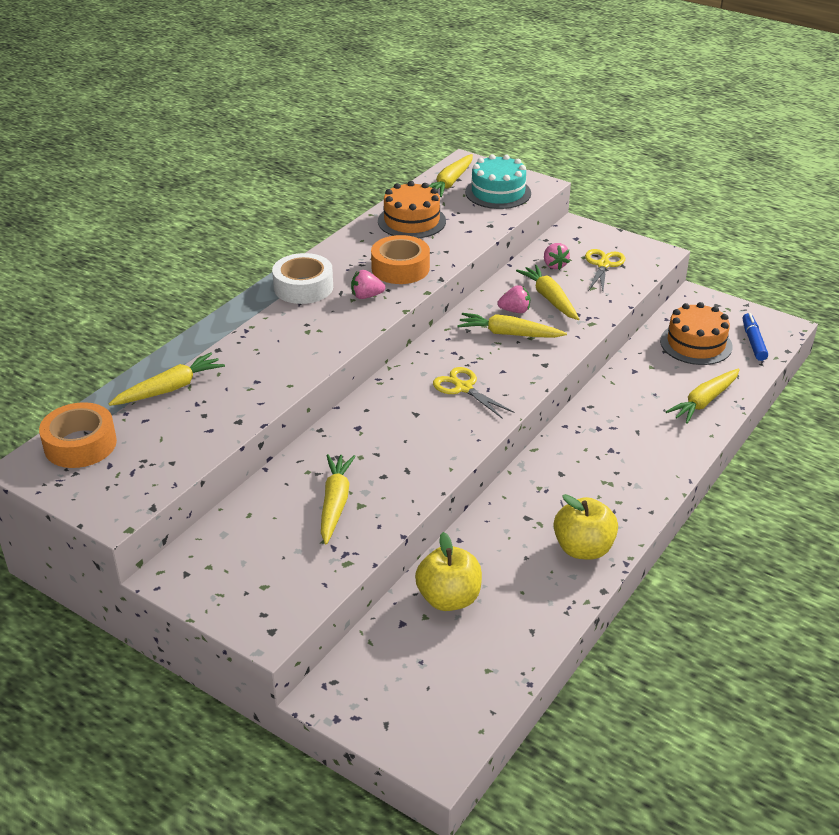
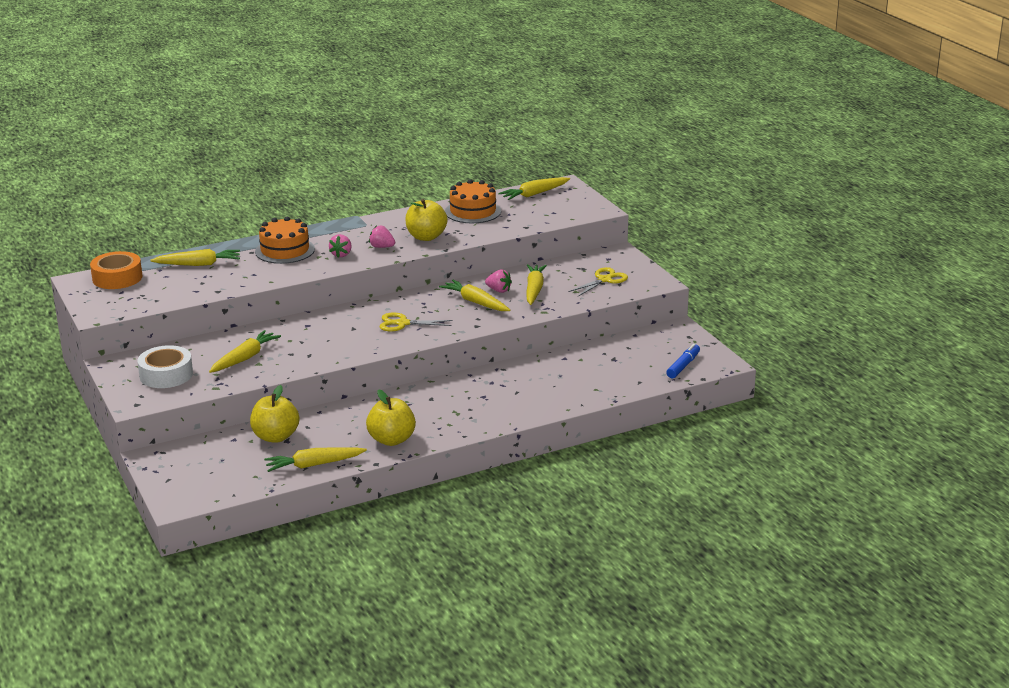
camera: 30 degrees right, 10 degrees down
white tape [272,253,333,304] -> white tape moved to [137,345,193,388]
orange tape [371,235,430,284] -> yellow apple [405,199,448,241]
yellow scissors [433,367,515,419] -> yellow scissors turned 75 degrees counterclockwise [379,312,453,331]
turquoise cake [465,154,531,209] -> none
pink strawberry [544,243,570,270] -> pink strawberry moved to [329,234,352,258]
orange cake [660,302,732,365] -> orange cake moved to [255,217,315,264]
yellow carrot [665,369,740,424] -> yellow carrot moved to [264,447,367,472]

